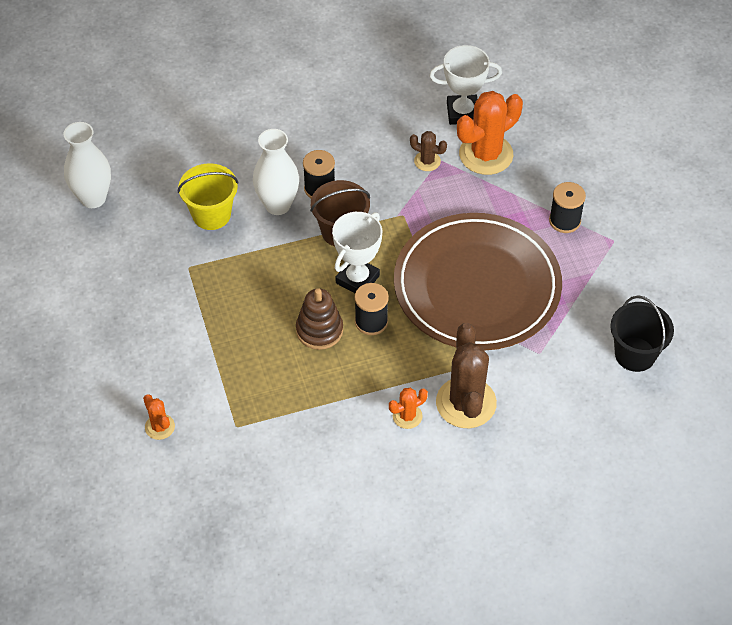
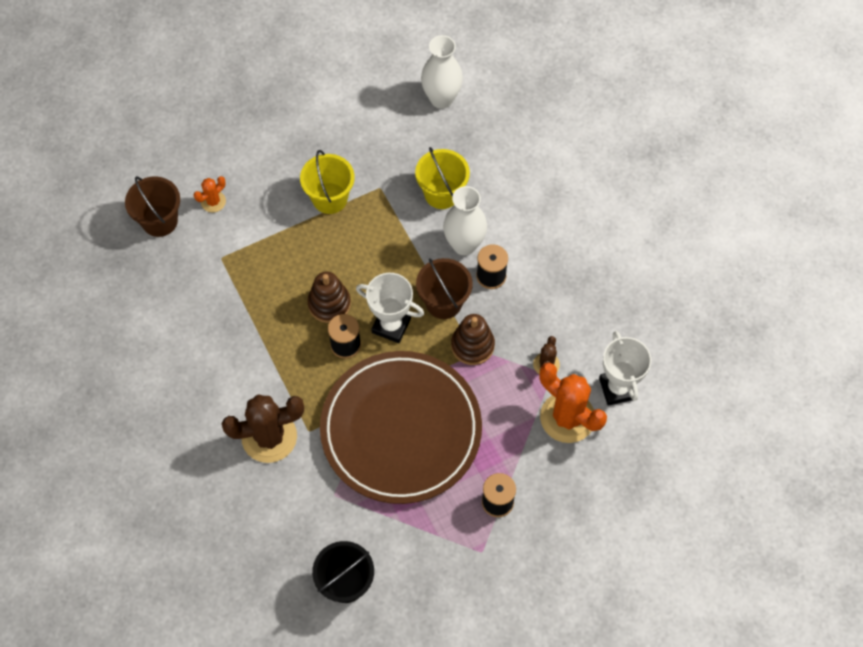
camera: 80 degrees right, 10 degrees up
orange cactus [389,388,428,429] -> none
none -> brown bucket [125,176,180,237]
none -> yellow bucket [300,150,355,214]
none -> brown stacking toy [451,314,495,365]

